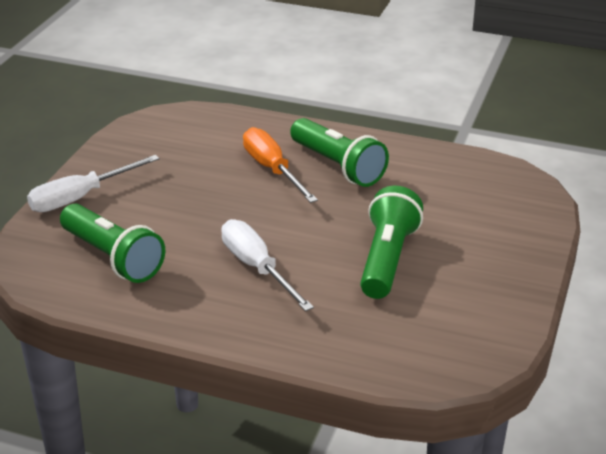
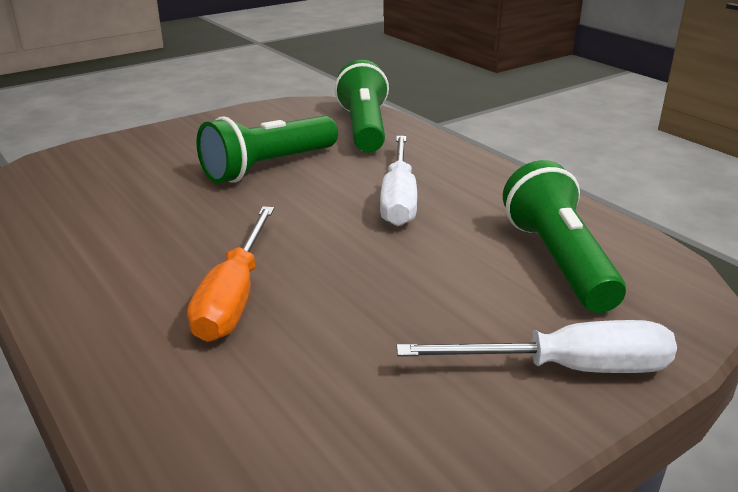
camera: 145 degrees left, 5 degrees down
green flashlight [290,118,389,187] -> green flashlight moved to [335,60,389,153]

